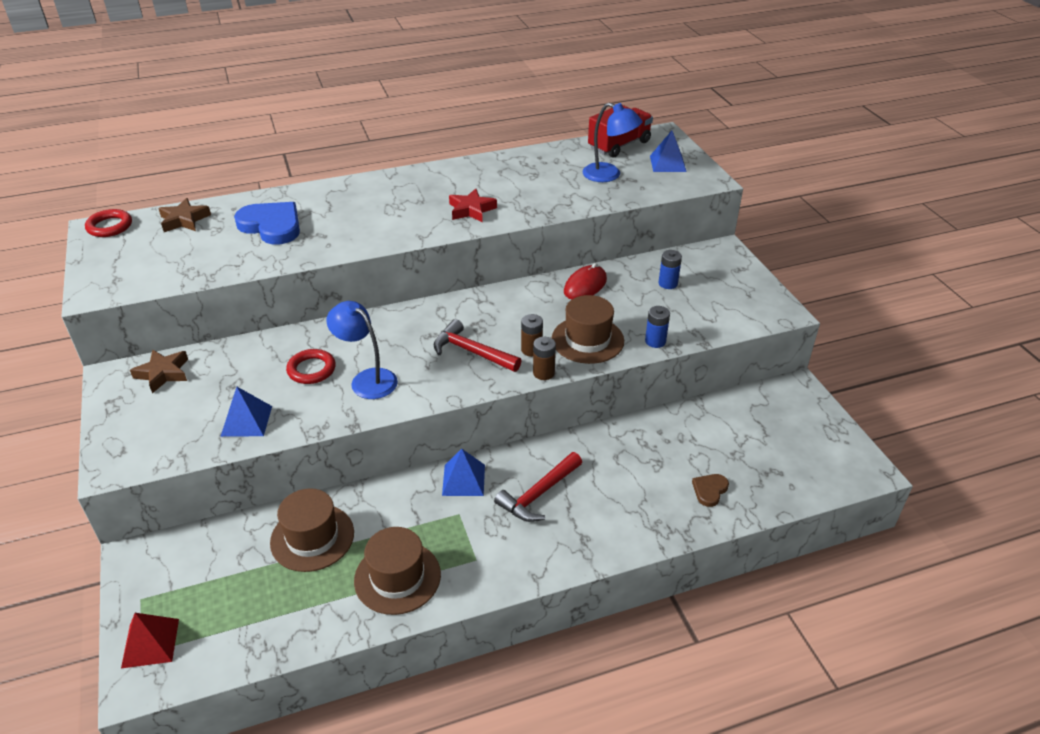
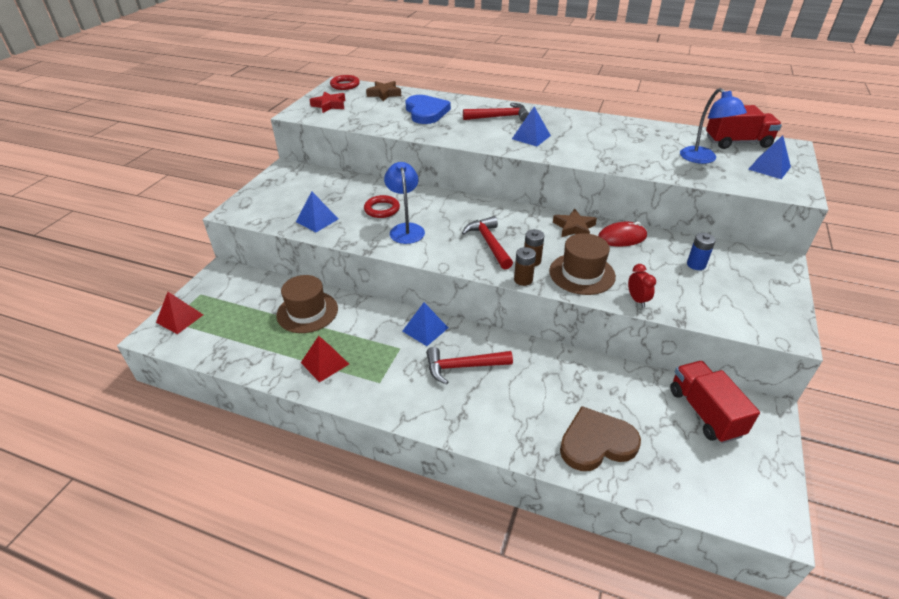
camera: 40 degrees right, 0 degrees up
brown star [130,350,188,393] -> brown star moved to [553,209,597,237]
brown hat [354,527,441,615] -> red pyramid [301,336,349,382]
red star [449,189,497,222] -> red star moved to [310,91,345,113]
blue battery [645,306,670,348] -> red clock [628,264,656,307]
brown heart [692,474,729,507] -> brown heart [560,406,641,471], size x1.99
none -> red hammer [463,103,529,122]
none -> blue pyramid [512,106,551,146]
none -> red truck [670,361,760,443]

